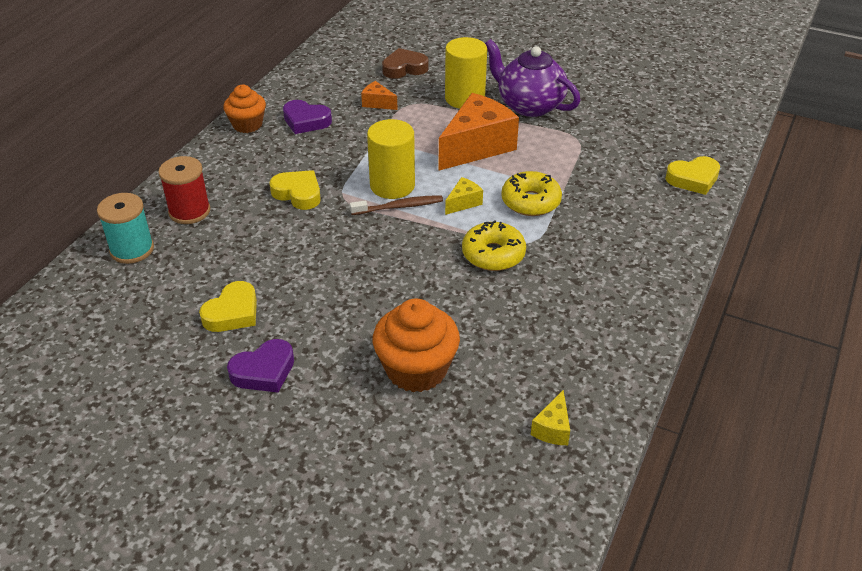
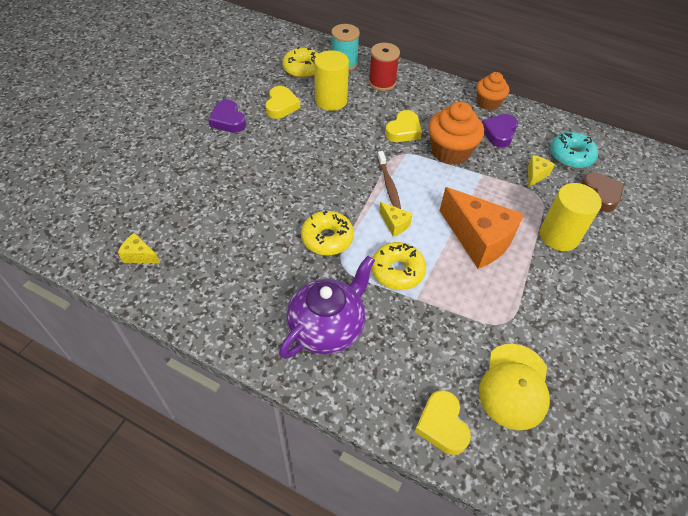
camera: 90 degrees right, 10 degrees up
yellow heart [199,281,257,332] -> yellow heart turned 120 degrees counterclockwise [265,86,300,119]
orange cheese [361,81,398,110] -> yellow cheese [528,155,555,188]
yellow cylinder [367,119,415,199] -> yellow cylinder moved to [314,50,349,111]
orange cupcake [373,299,460,392] -> orange cupcake moved to [428,102,484,165]
purple teapot [485,39,580,117] -> purple teapot moved to [279,256,375,359]
none -> yellow donut [282,47,319,78]
none -> yellow cap [479,344,550,431]
none -> turquoise donut [550,132,598,168]

